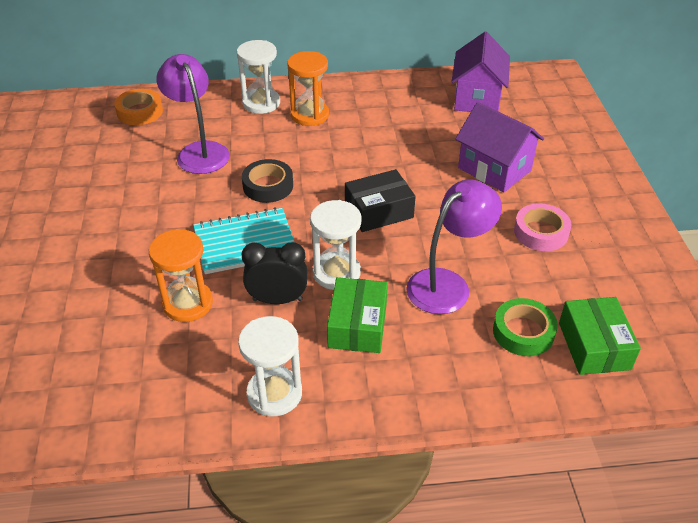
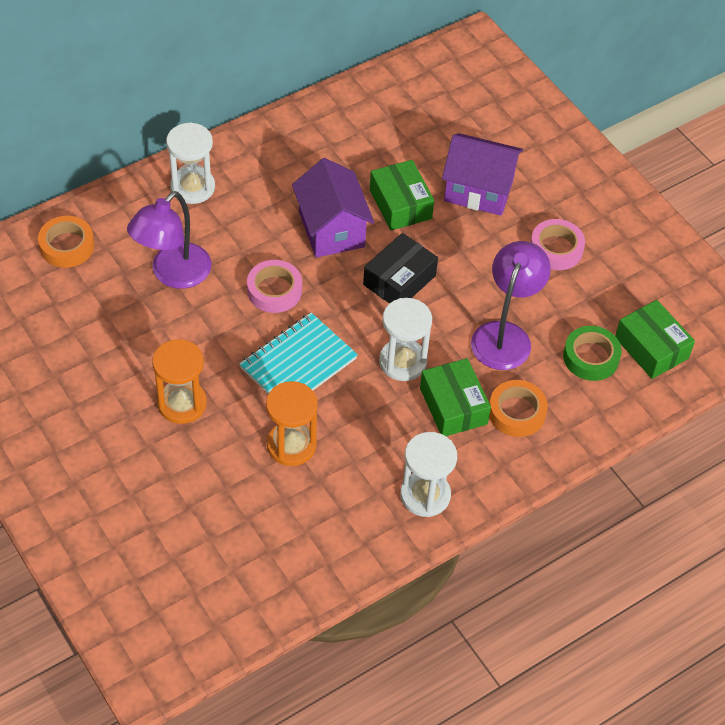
camera: 30 degrees left, 10 degrees up
purple lamp [156,54,230,174] -> purple lamp turned 90 degrees counterclockwise [127,191,211,289]
black clock [241,242,307,304] -> none
black tape [242,159,293,203] -> pink tape [247,260,302,313]
orange hourglass [287,51,329,126] -> orange hourglass moved to [152,339,207,424]
purple house [451,32,510,112] -> purple house moved to [292,158,374,258]
none -> green box [370,160,434,230]
none -> orange tape [489,380,548,437]

